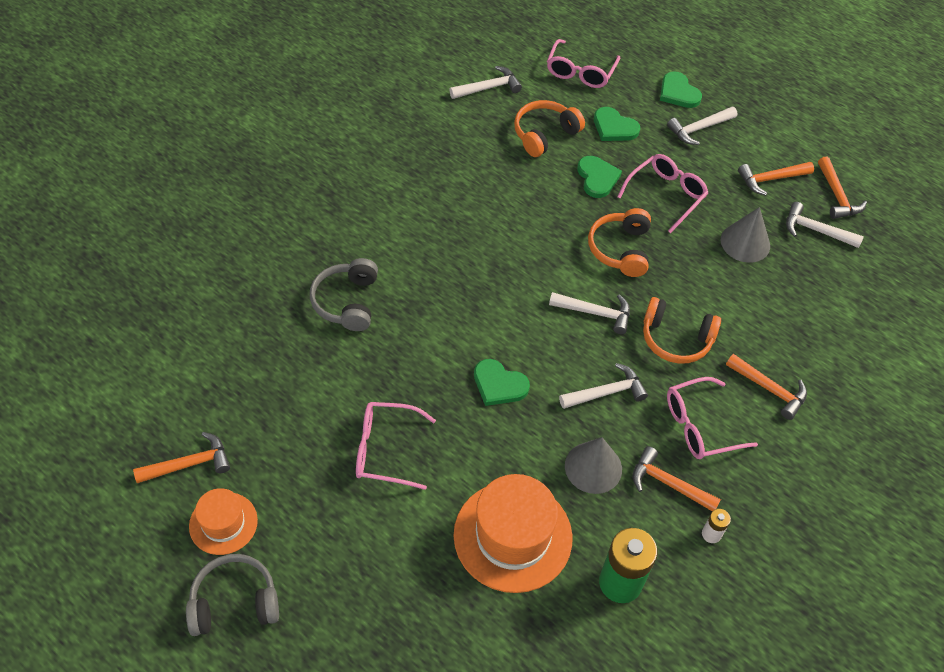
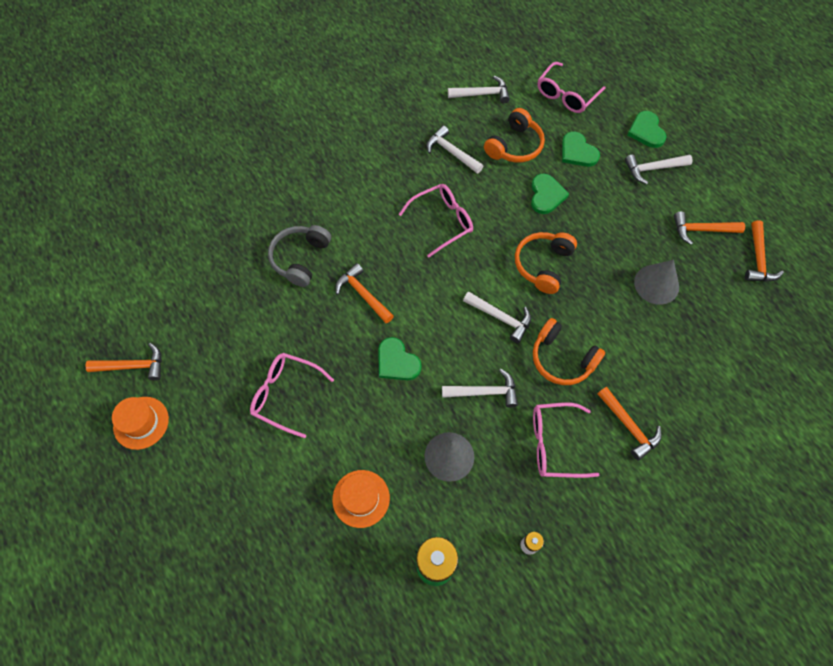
camera: 20 degrees right, 10 degrees up
grey headphones [186,554,279,636] -> none
orange hat [453,474,572,593] -> orange hat [332,470,390,528], size x0.57
orange headphones [514,100,585,157] -> orange headphones turned 150 degrees clockwise [484,108,545,163]
pink glasses [617,154,708,233] -> pink glasses moved to [399,184,473,257]
orange hammer [632,446,721,511] -> orange hammer moved to [336,263,394,323]
white hammer [786,202,864,248] -> white hammer moved to [426,126,483,174]

